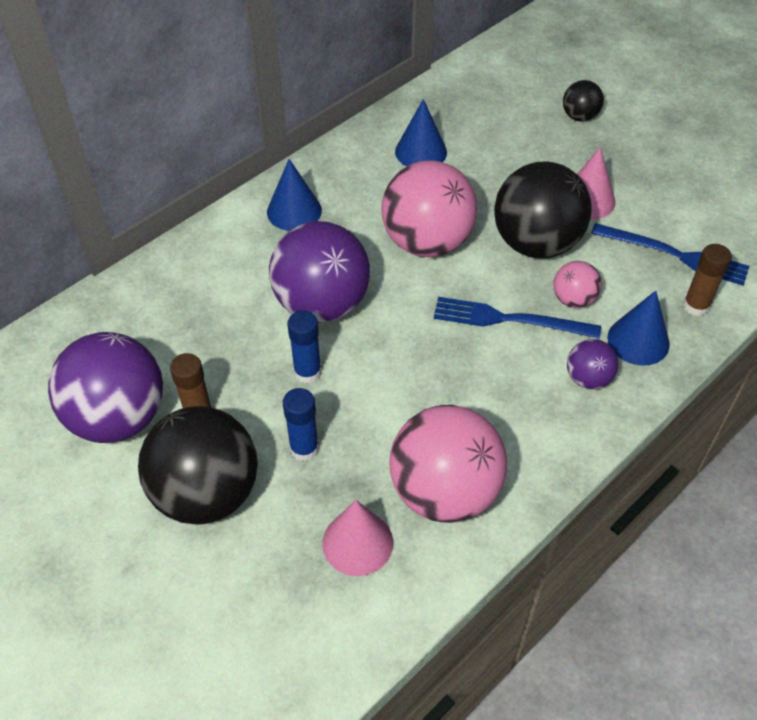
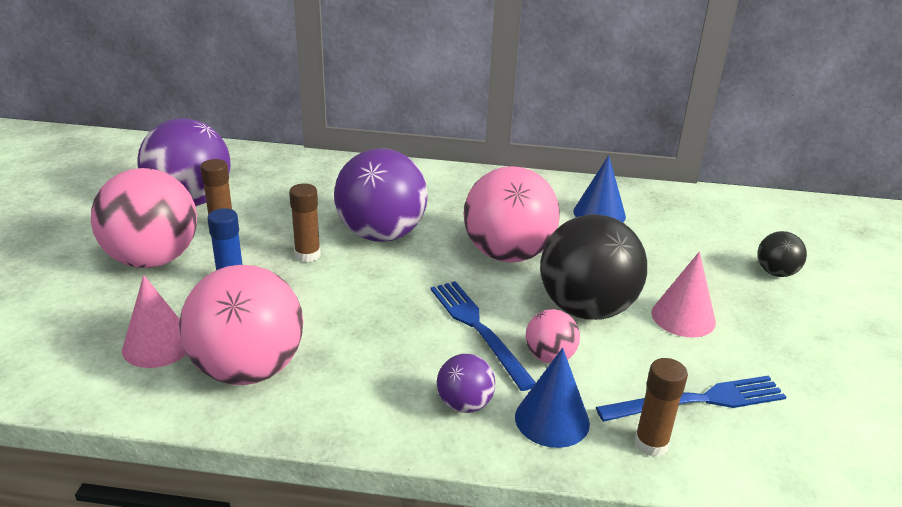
camera: 50 degrees right, 20 degrees down
black ball [138,406,258,525] -> pink ball [91,168,197,268]
blue cone [267,159,322,231] -> none
blue glue stick [287,311,321,383] -> brown glue stick [289,183,321,262]
blue fork [591,223,749,286] -> blue fork turned 90 degrees counterclockwise [596,376,786,422]

